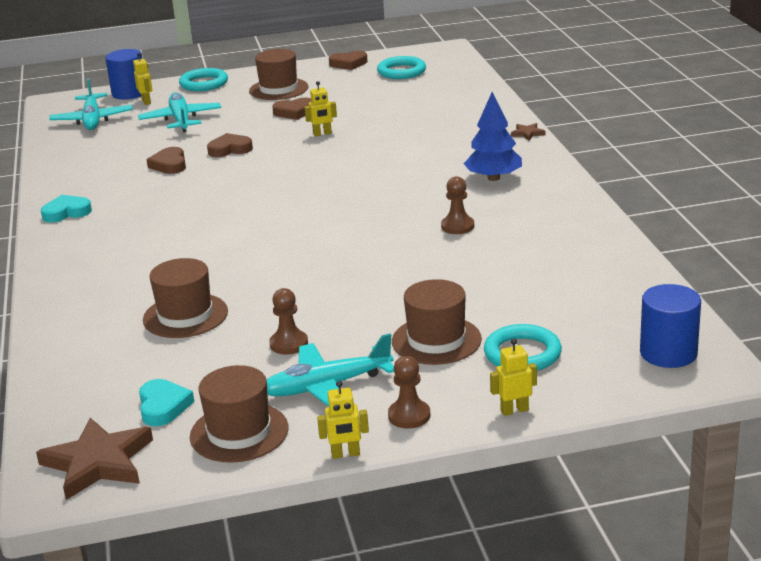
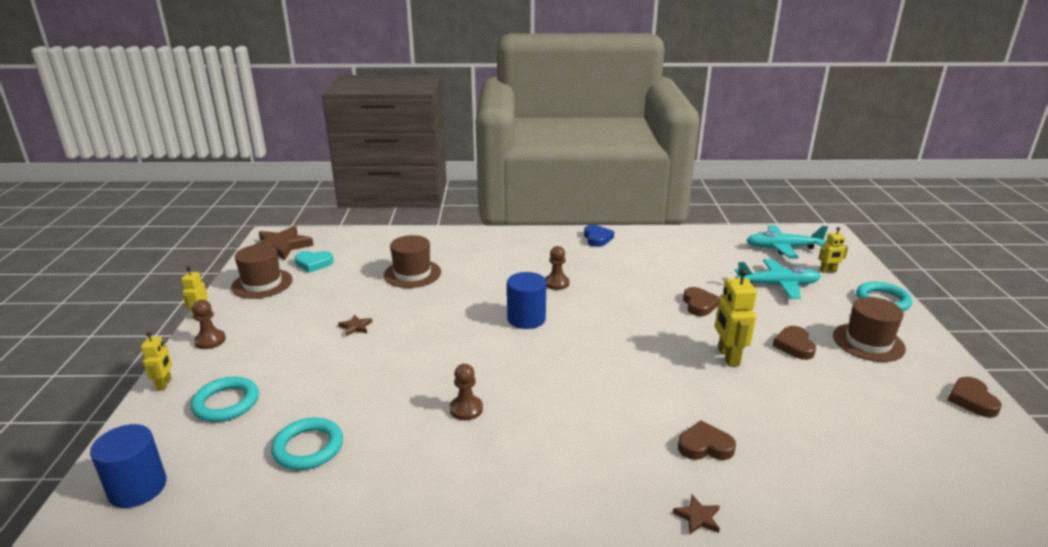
camera: 100 degrees right, 0 degrees up
turquoise heart [41,195,92,223] -> blue heart [584,225,614,247]
blue cylinder [105,49,143,100] -> blue cylinder moved to [507,272,546,329]
brown heart [147,147,186,174] -> brown heart moved to [678,420,736,460]
turquoise plane [267,334,394,407] -> none
brown pawn [269,288,308,355] -> brown pawn moved to [545,246,570,290]
yellow robot [305,81,337,137] -> yellow robot [715,269,757,366], size x1.69
turquoise ring [377,56,426,79] -> turquoise ring moved to [271,418,343,470]
brown hat [392,279,482,365] -> none
blue tree [464,92,522,181] -> none
none -> brown star [338,314,372,336]

